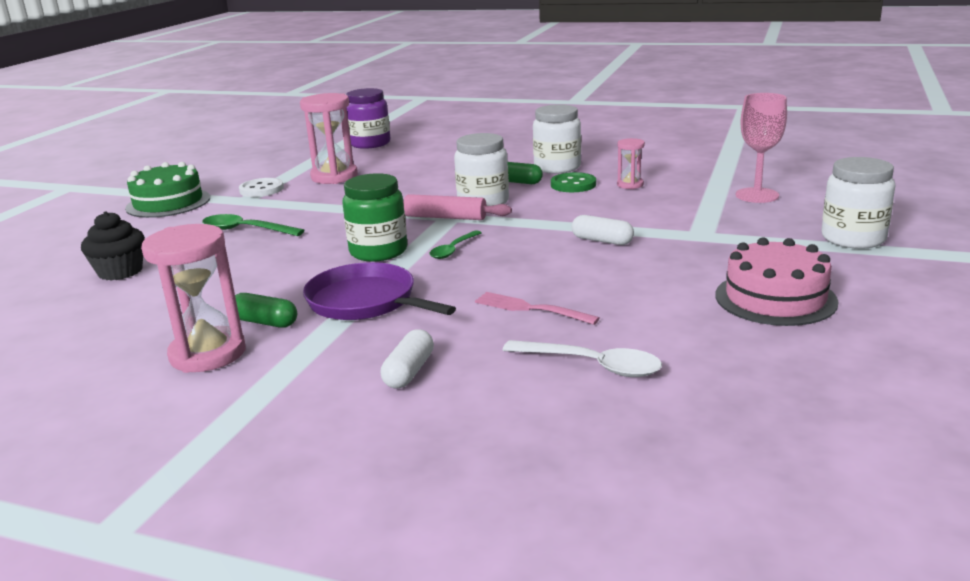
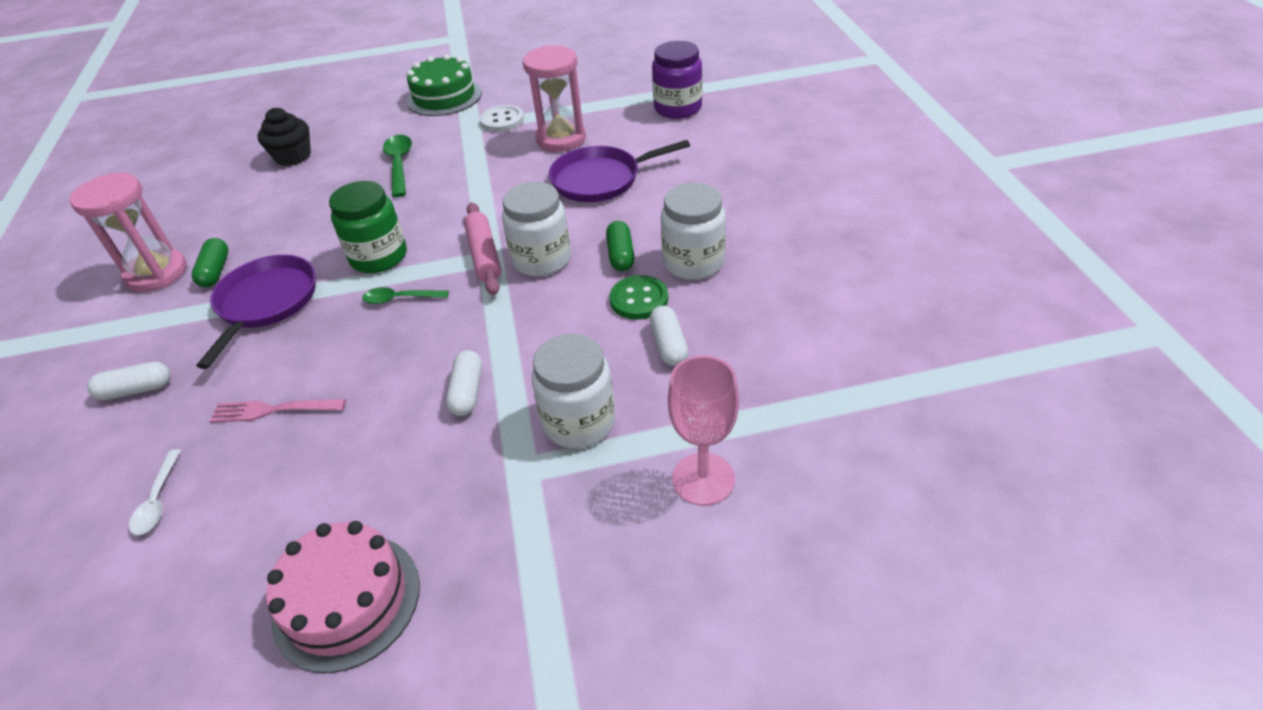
camera: 60 degrees right, 20 degrees up
pink fork [475,292,600,325] -> pink fork turned 90 degrees counterclockwise [210,399,346,423]
white spoon [503,340,662,377] -> white spoon [129,449,181,535], size x0.66
pink hourglass [617,138,645,189] -> white capsule [649,306,688,366]
white jar [821,157,895,249] -> white jar moved to [532,334,615,448]
none -> purple pan [549,140,690,202]

